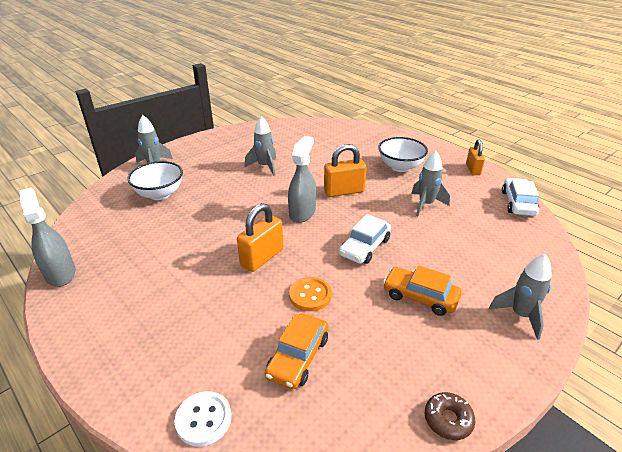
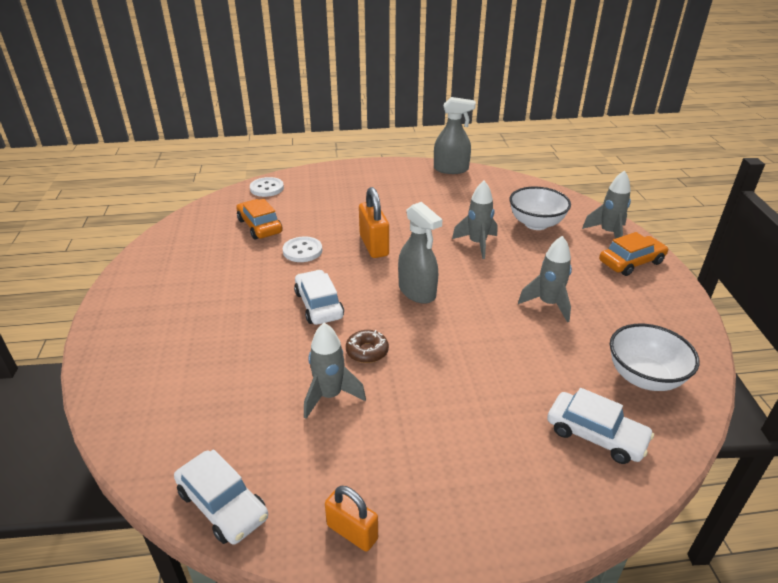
camera: 125 degrees right, 0 degrees up
orange button [289,277,332,311] -> white button [283,236,322,262]
orange padlock [324,144,367,197] -> none
white bowl [378,137,428,172] -> white bowl moved to [610,324,700,391]
orange car [383,265,462,316] -> orange car moved to [599,232,668,276]
brown donut [425,392,475,440] -> brown donut moved to [346,330,389,363]
grey rocket [489,254,552,340] -> grey rocket moved to [452,181,497,259]
none -> white car [547,388,654,464]

